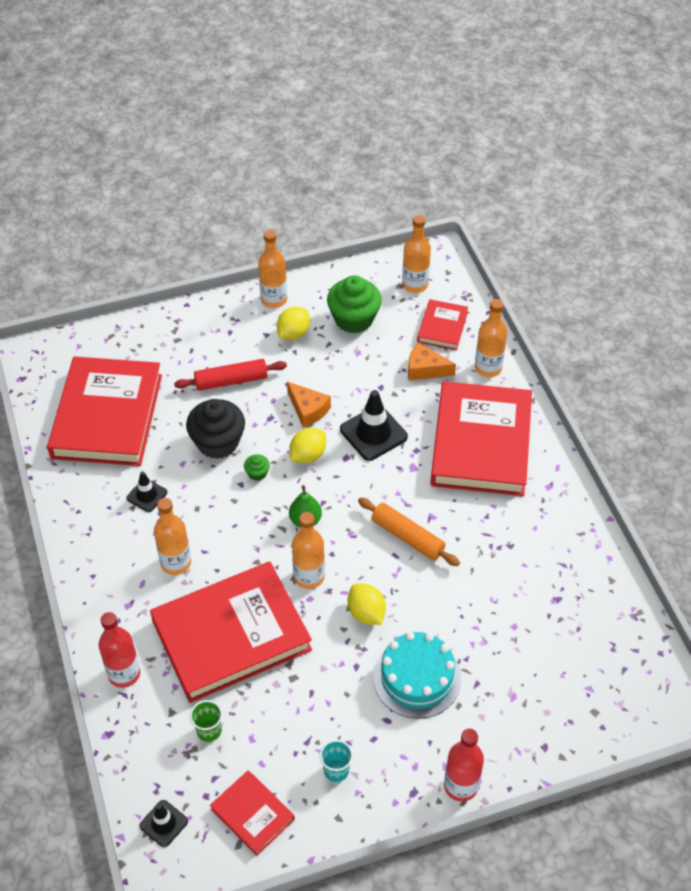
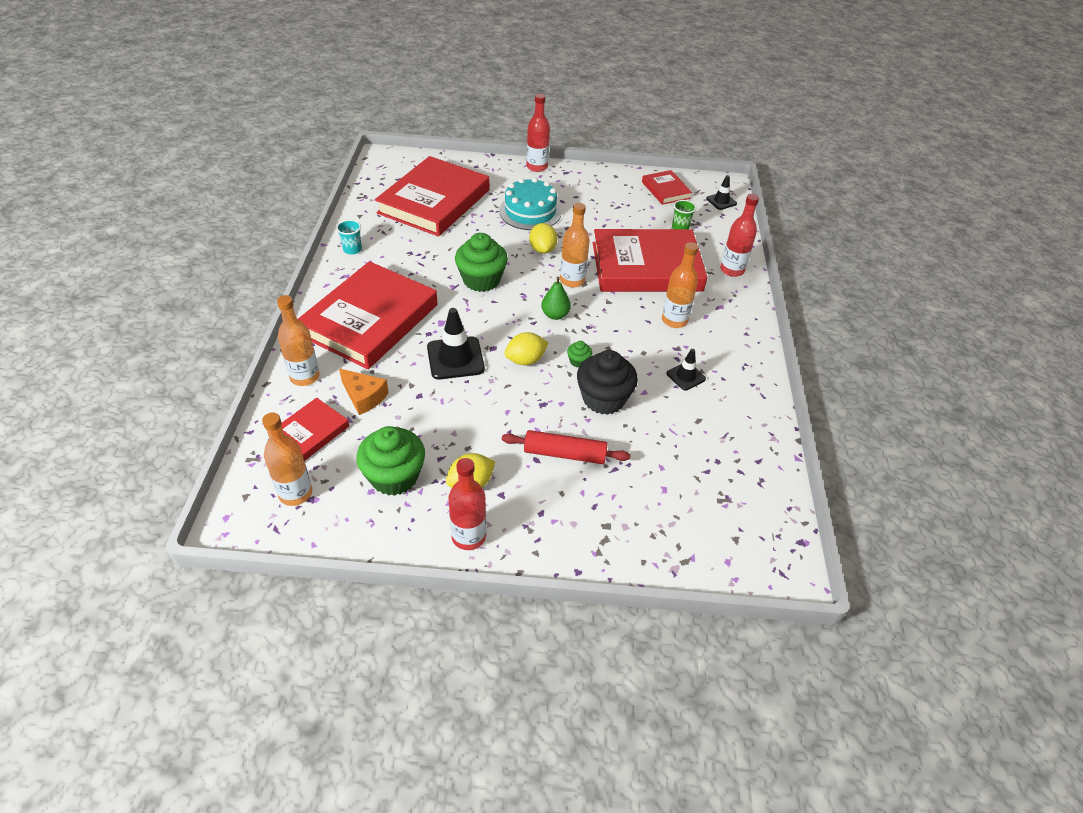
camera: 160 degrees left, 5 degrees down
red book [47,356,162,466] -> red book moved to [375,156,490,236]
orange bottle [258,230,287,308] -> red bottle [448,458,486,550]
orange cheese [287,382,331,428] -> none
turquoise cup [320,740,353,782] -> turquoise cup moved to [336,220,362,255]
orange rolling pin [358,497,460,566] -> green cupcake [455,233,508,292]

